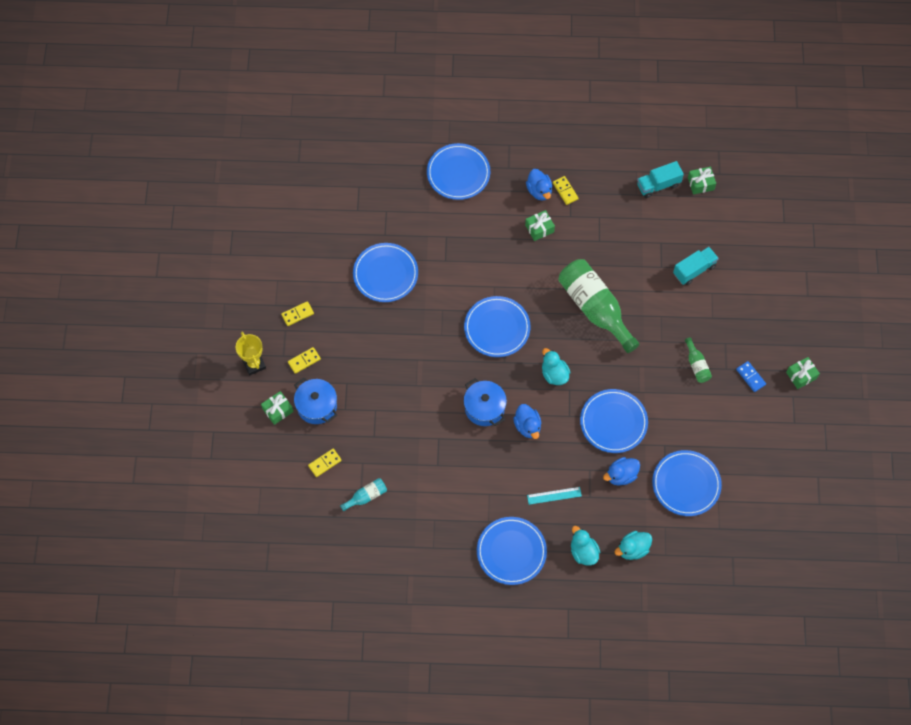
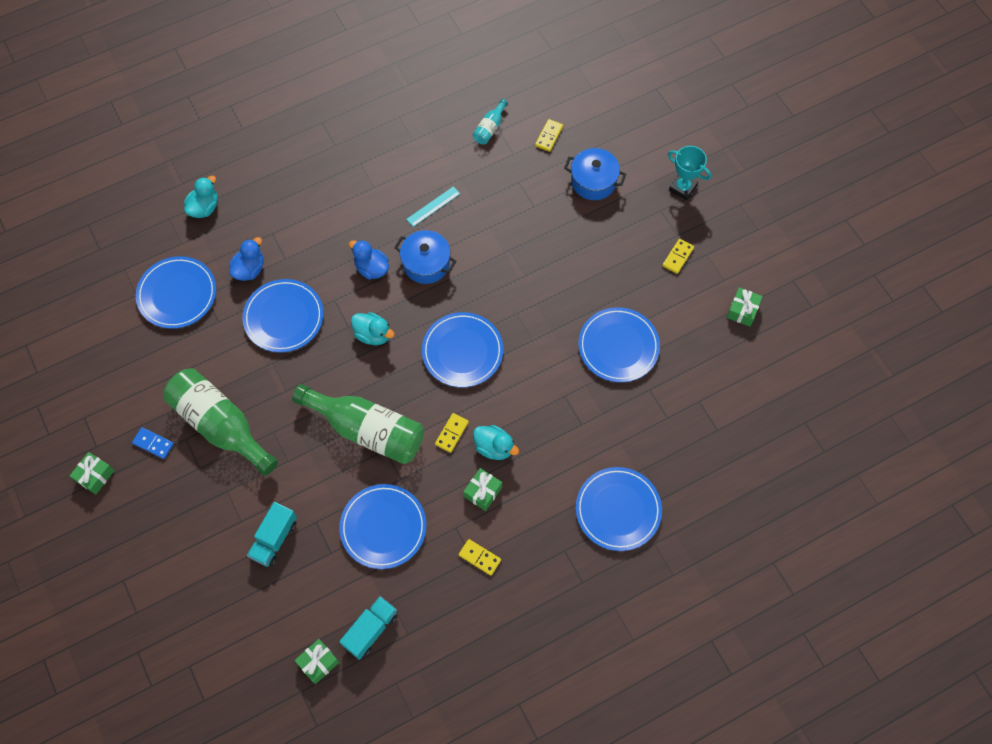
camera: 150 degrees right, 0 degrees up
yellow trophy [236,332,266,376] -> turquoise trophy [668,146,711,200]
green gift [261,391,293,425] -> green gift moved to [727,287,763,327]
yellow domino [288,347,321,374] -> yellow domino moved to [435,413,469,453]
blue plate [477,517,547,585] -> blue plate moved to [339,484,426,569]
blue duck [526,169,552,200] -> none
turquoise ruler [527,487,582,505] -> turquoise ruler moved to [406,186,460,227]
turquoise duck [571,526,600,566] -> turquoise duck moved to [473,425,519,460]
green bottle [685,337,712,383] -> green bottle [163,368,278,476], size x2.27

